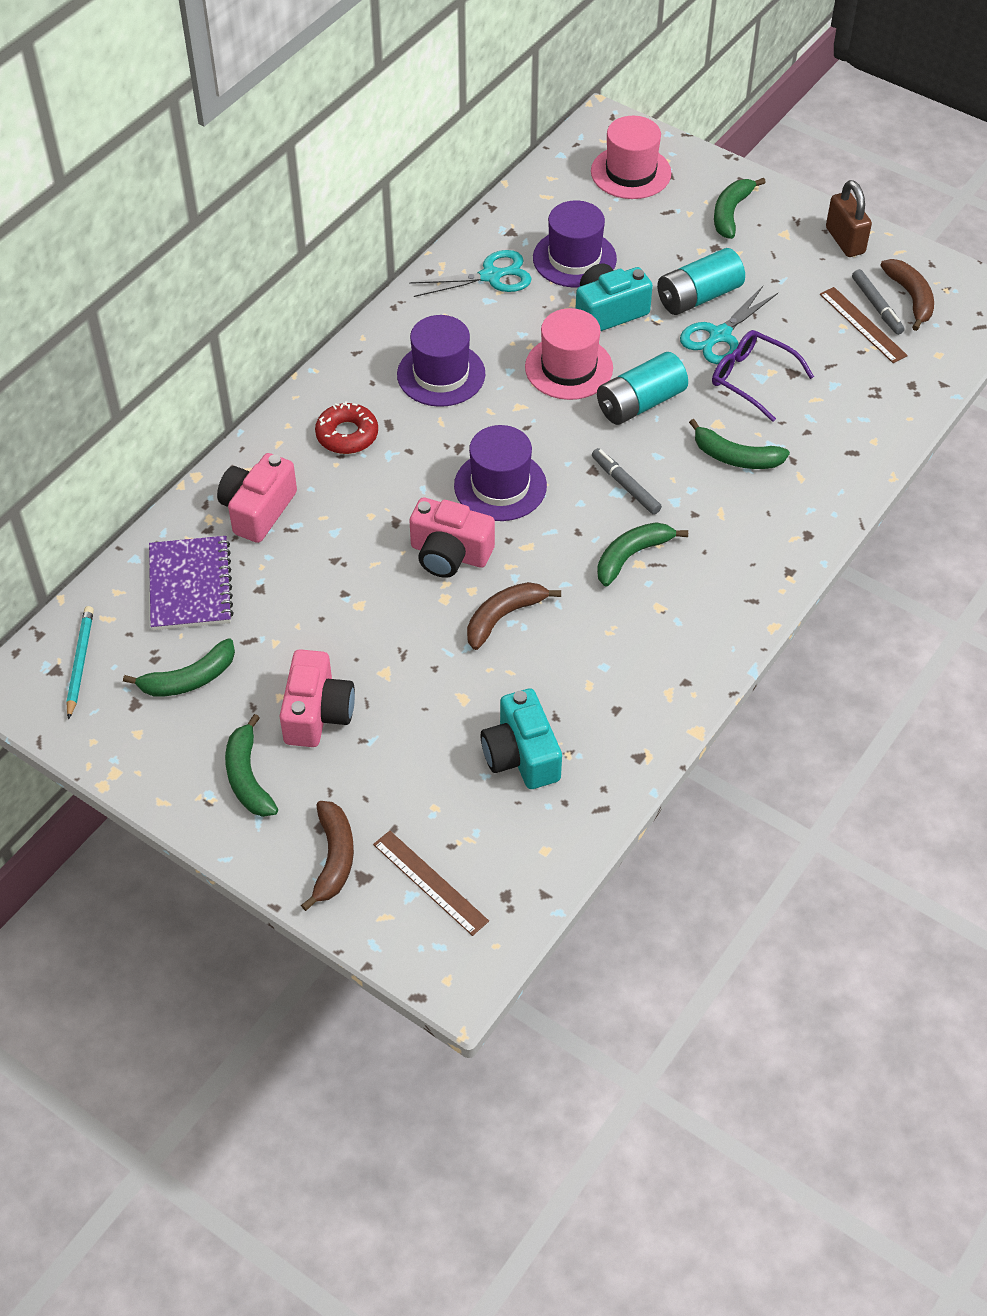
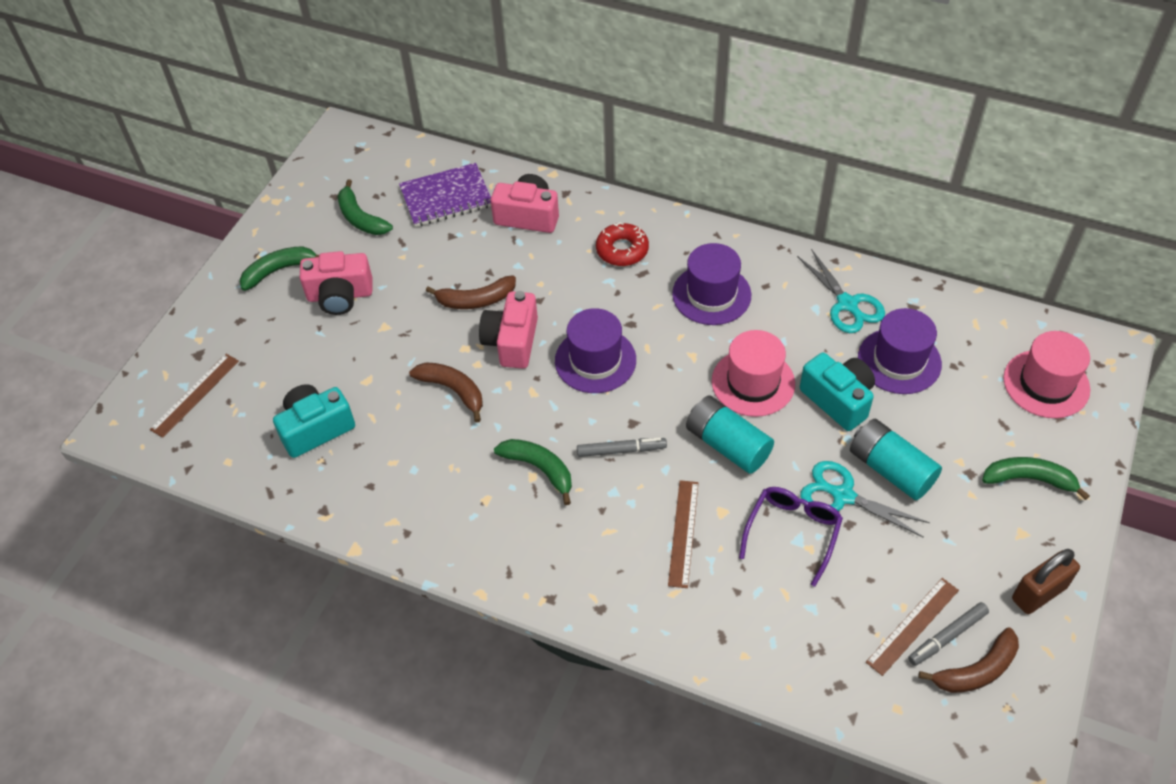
camera: 80 degrees right, 0 degrees up
turquoise pencil [66,606,94,720] -> none
brown banana [301,801,354,911] -> brown banana moved to [426,275,516,309]
grey marker [592,448,662,515] -> grey marker turned 45 degrees clockwise [577,438,667,457]
green banana [689,419,790,469] -> brown ruler [668,480,699,588]

